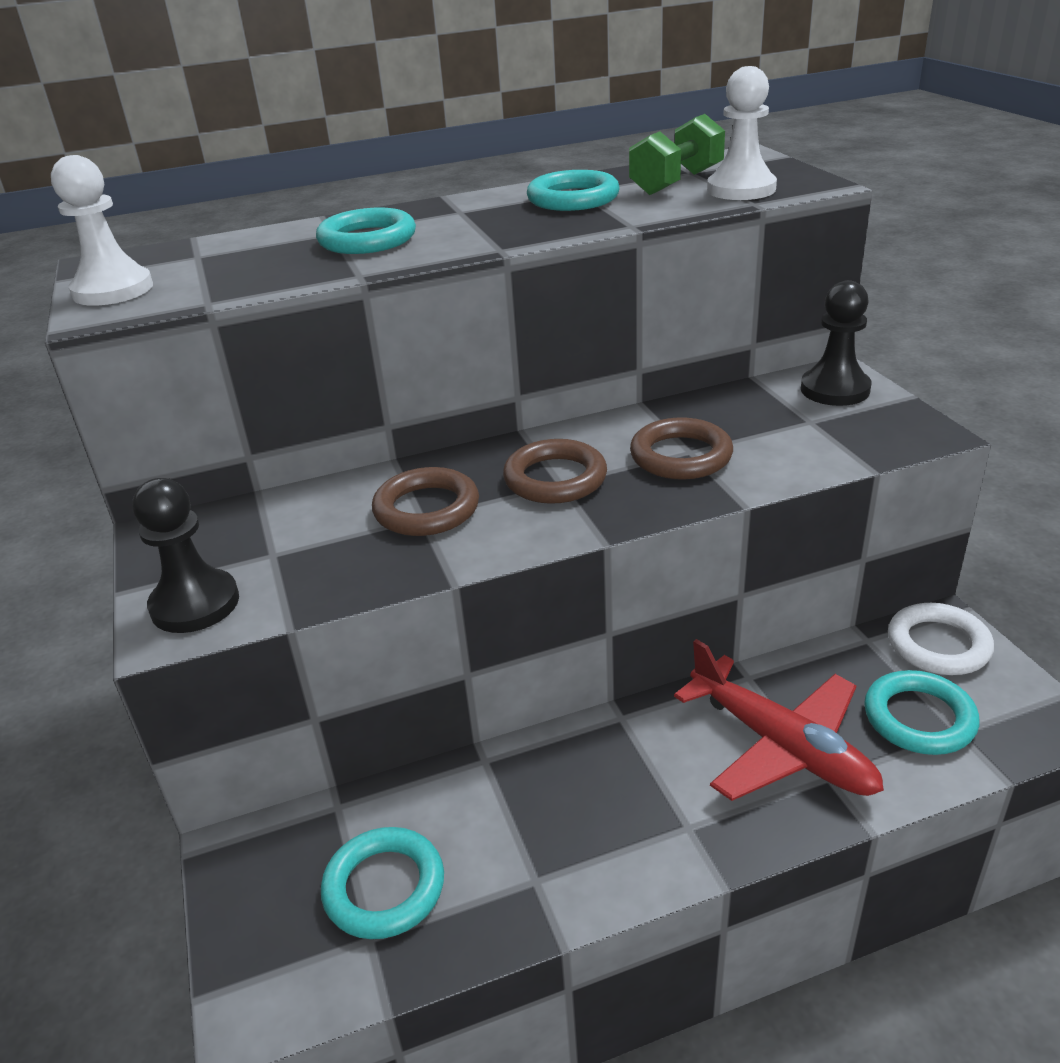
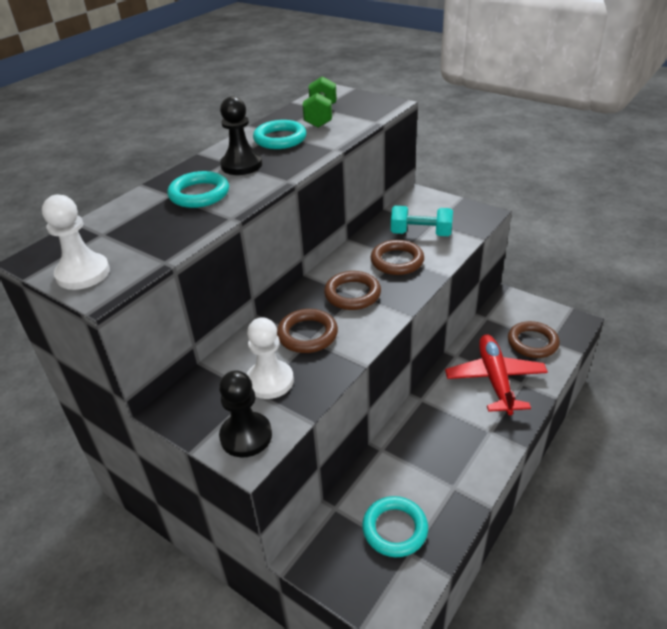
camera: 35 degrees left, 5 degrees up
red plane [674,639,884,801] -> red plane turned 105 degrees counterclockwise [445,334,548,415]
white pawn [707,66,777,200] -> white pawn moved to [247,317,294,399]
black pawn [801,280,871,406] -> black pawn moved to [220,96,262,175]
turquoise ring [864,670,979,755] -> brown ring [508,321,560,358]
white ring [888,603,994,675] -> none
none -> turquoise dumbbell [391,206,453,236]

